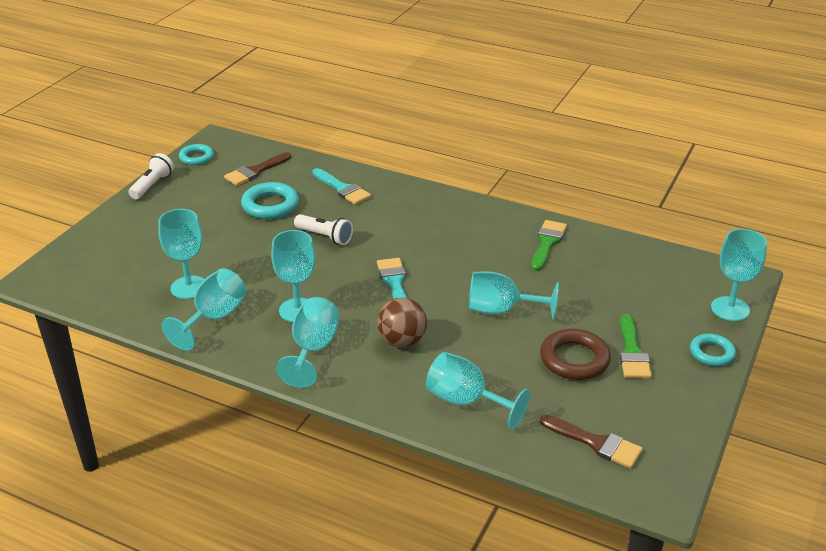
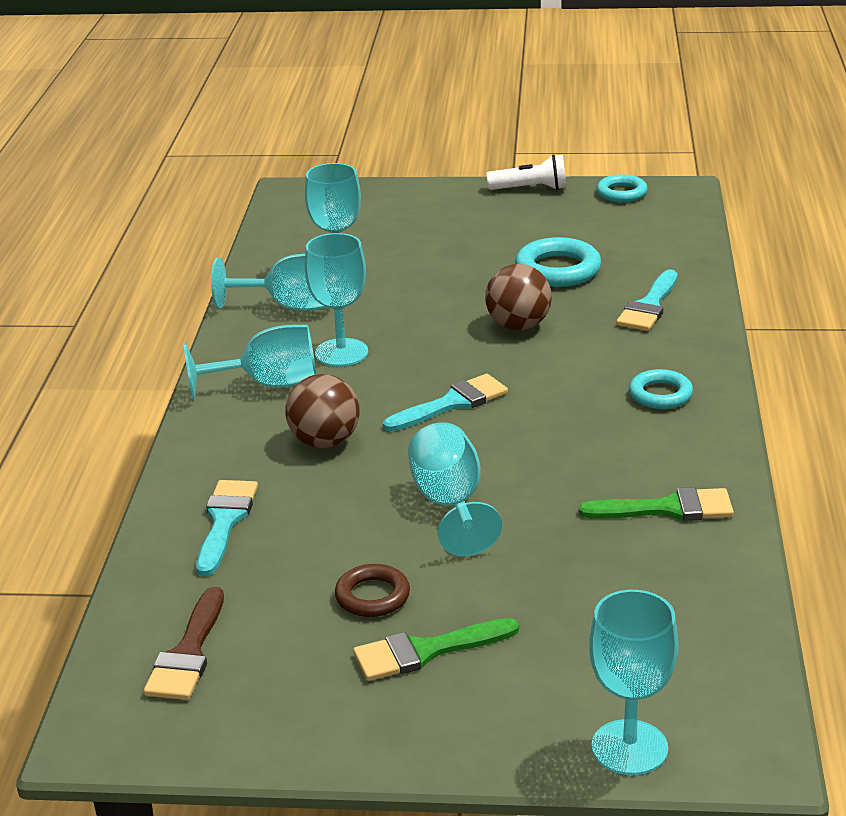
camera: 70 degrees right, 5 degrees down
brown brush [224,152,291,186] -> none
white flashlight [294,214,353,245] -> brown ball [485,264,552,330]
turquoise goblet [426,352,530,429] -> turquoise brush [196,480,258,576]
brown ring [540,329,611,380] -> brown ring [335,564,410,617], size x0.64
turquoise ring [690,334,736,366] -> turquoise ring moved to [629,369,693,409]

